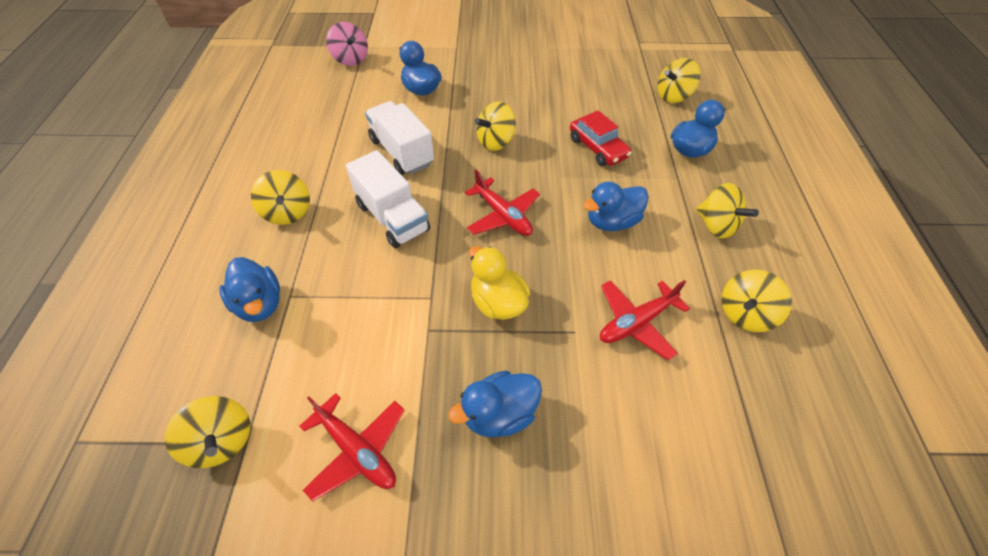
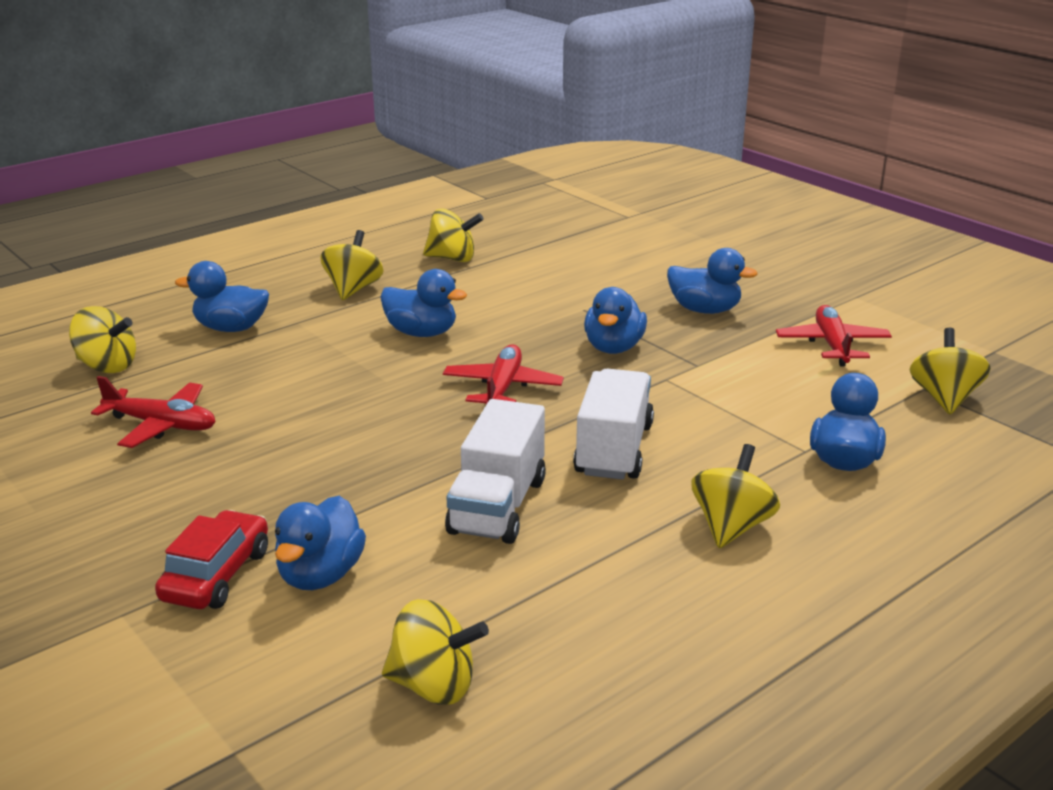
camera: 130 degrees left, 25 degrees down
pink spinning top [326,22,368,66] -> none
yellow duck [469,246,530,320] -> blue duck [584,287,647,354]
yellow spinning top [474,102,516,151] -> yellow spinning top moved to [382,599,489,704]
red car [570,110,632,166] -> red car moved to [155,510,268,609]
red plane [600,280,690,360] -> red plane moved to [91,376,216,448]

